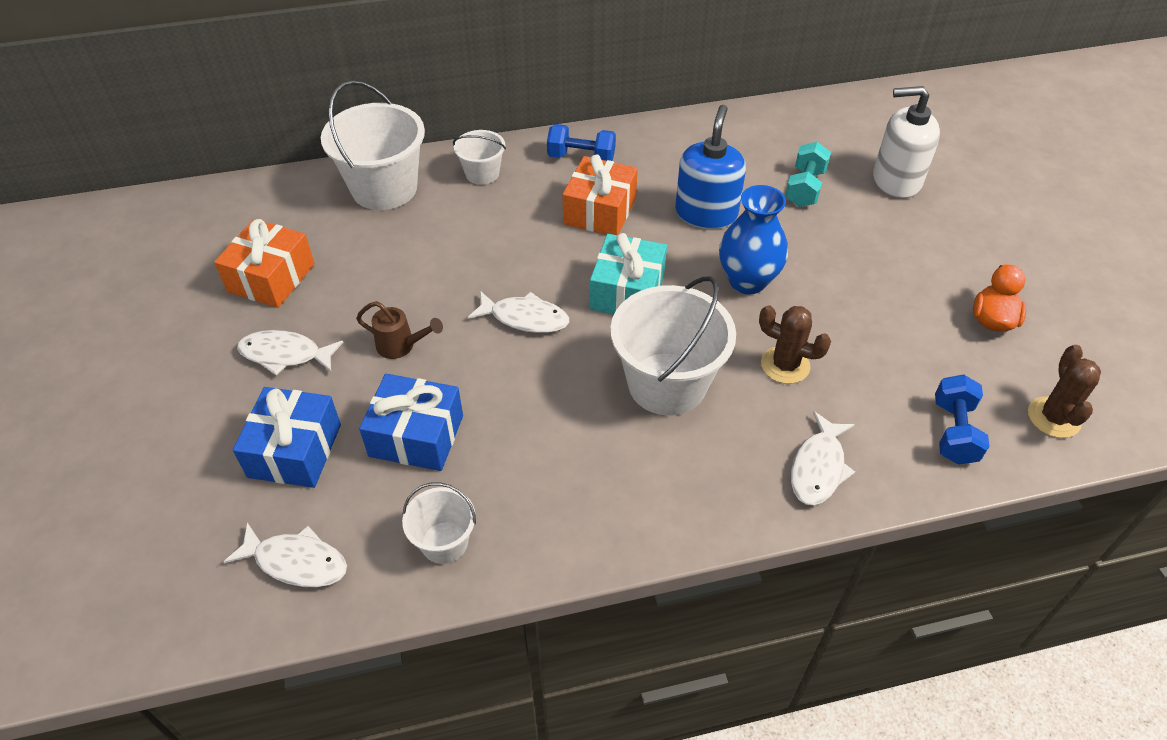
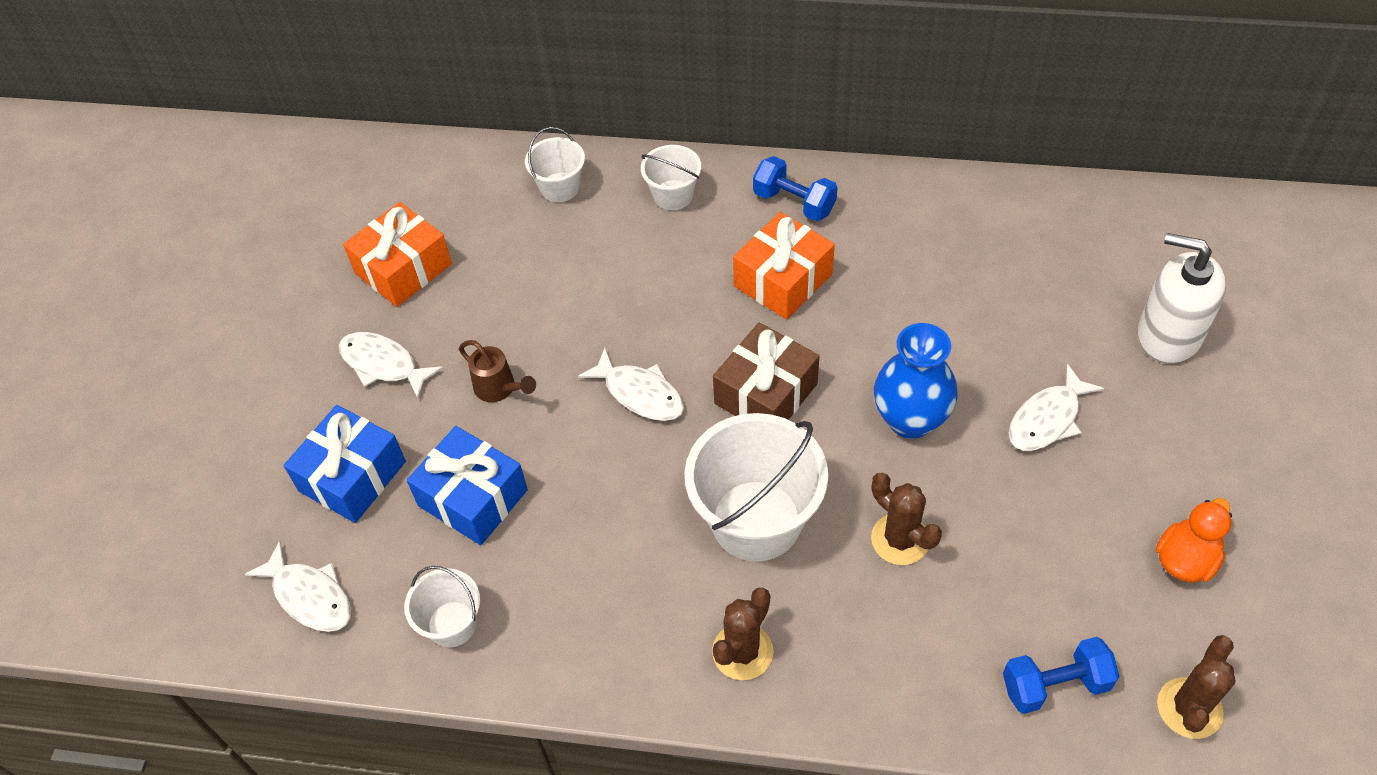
camera: 25 degrees right, 5 degrees up
white bucket [321,80,425,210] -> white bucket [525,127,585,202], size x0.52
turquoise gift [590,233,667,314] -> brown gift [713,322,819,420]
blue soap dispenser [675,105,746,229] -> none
turquoise dumbbell [785,142,831,207] -> none
white fish [791,411,855,505] -> white fish moved to [1009,364,1104,451]
blue dumbbell [935,374,989,465] -> blue dumbbell turned 45 degrees clockwise [1003,637,1120,714]
none -> brown cactus [712,588,774,680]

